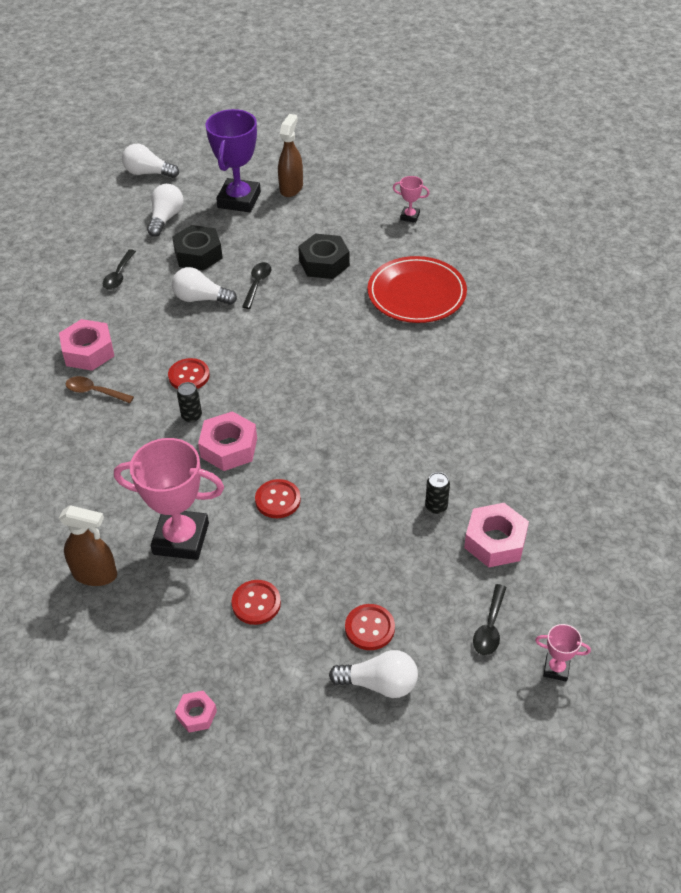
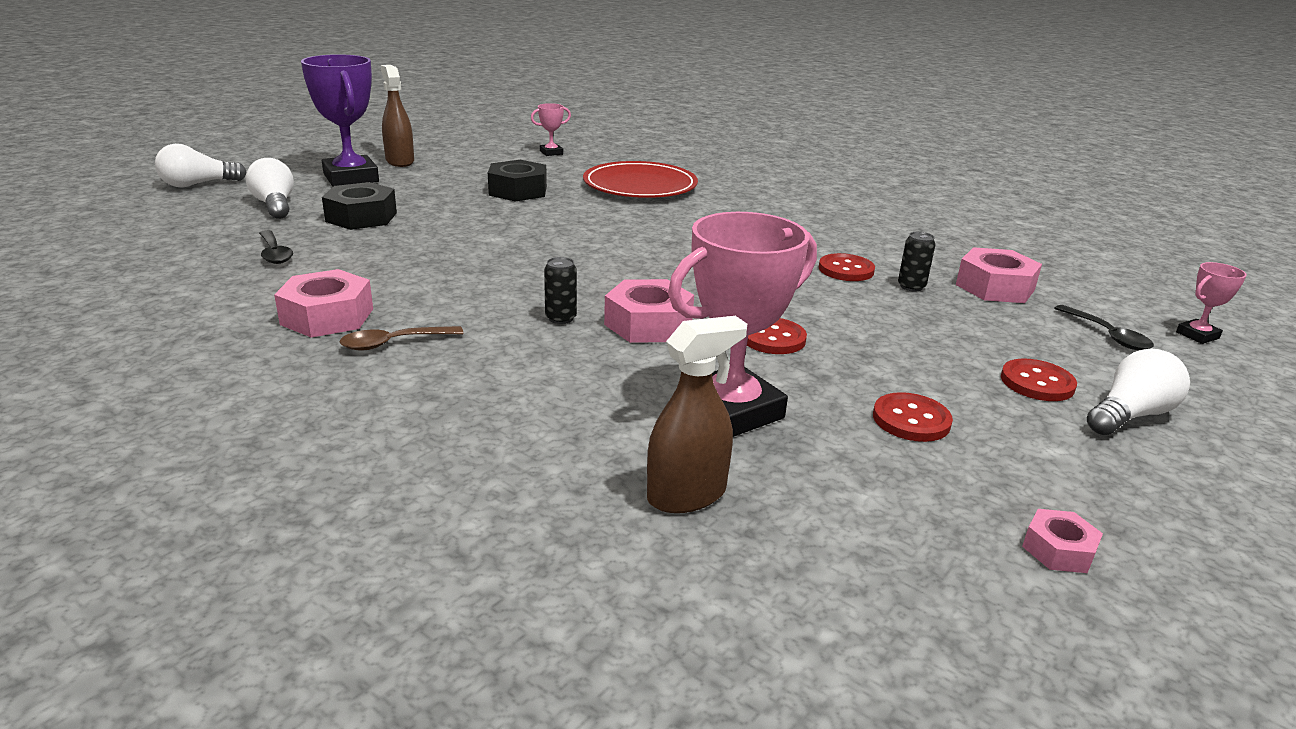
camera: 45 degrees left, 20 degrees down
red button [168,358,210,389] -> red button moved to [819,253,875,281]
white light bulb [172,267,237,305] -> none
black spoon [242,262,271,309] -> none

